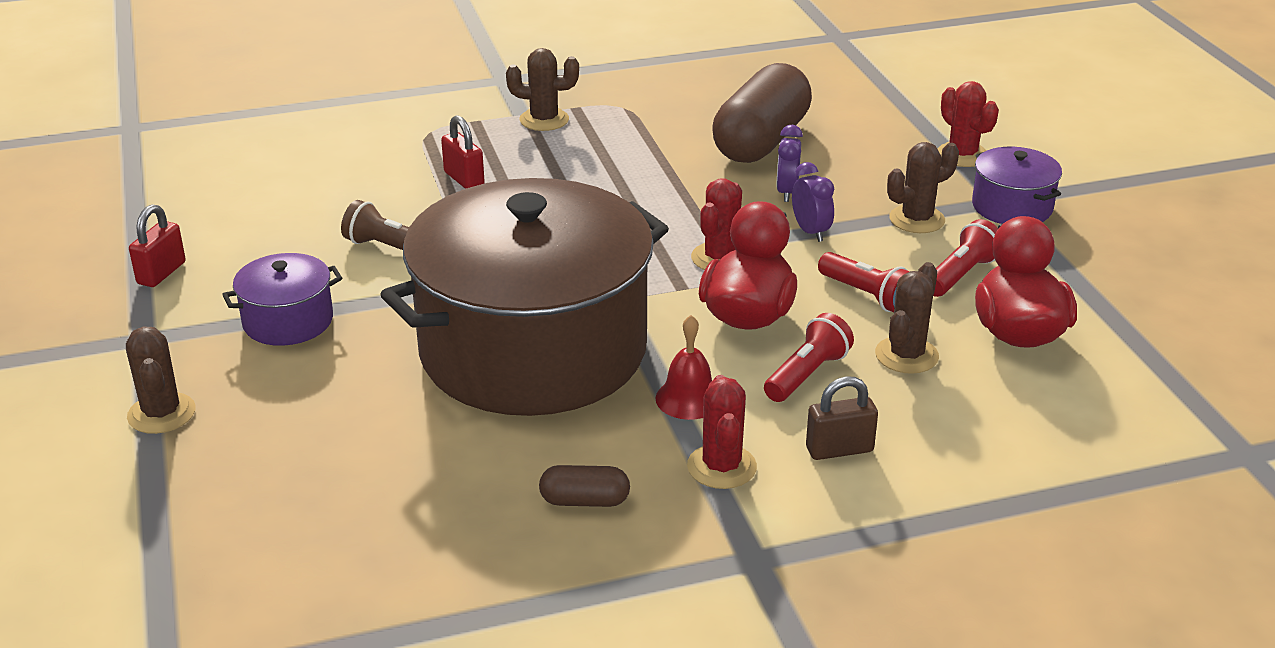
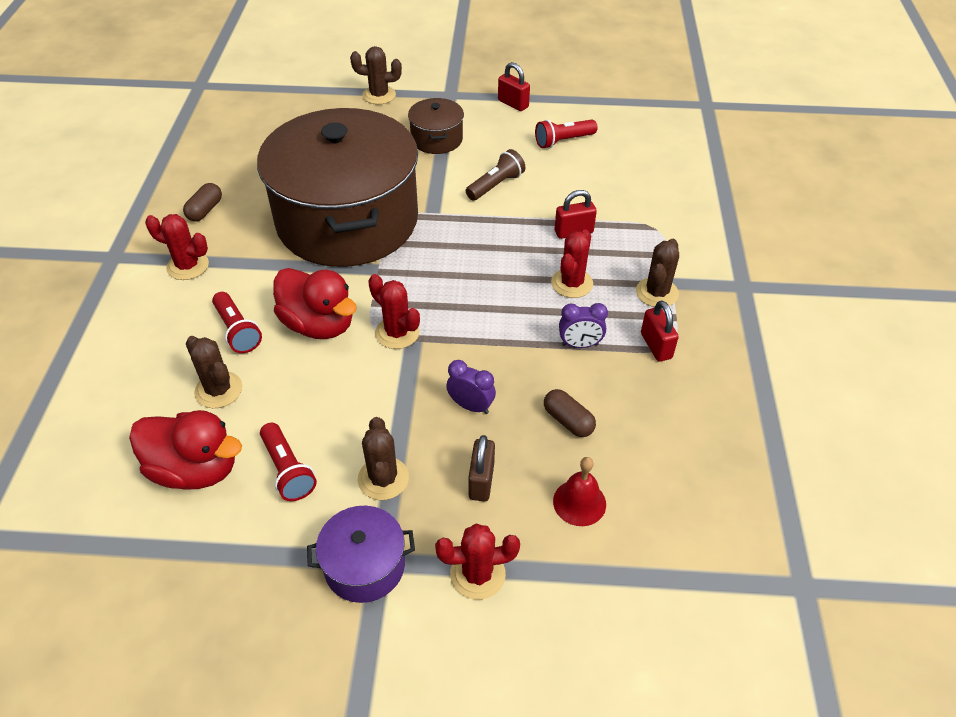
camera: 110 degrees right, 15 degrees up
purple pot [222,253,342,346] -> brown pot [408,98,464,154]
red bell [656,315,712,420] -> red bell moved to [553,457,606,526]
brown capsule [712,63,812,163] -> brown capsule [544,389,596,437], size x0.44
purple clock [792,162,834,242] -> purple clock moved to [559,303,608,348]
brown padlock [806,376,878,460] -> brown padlock moved to [468,435,495,501]
red flashlight [818,252,910,312] -> red flashlight moved to [535,119,597,148]
none -> red cactus [551,230,593,298]
none -> red padlock [641,300,679,362]

